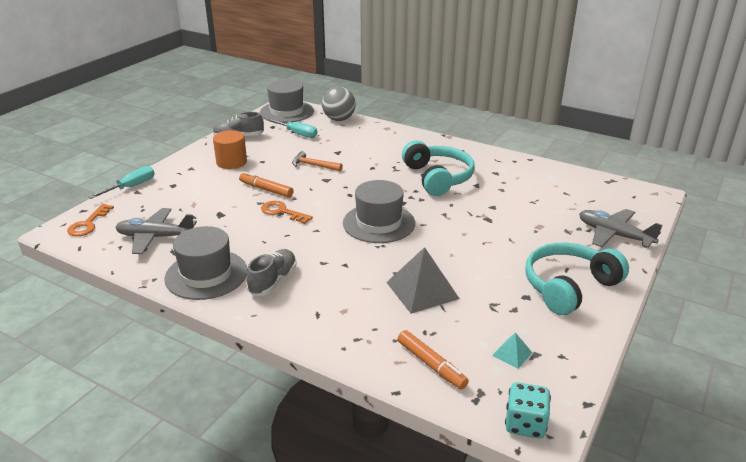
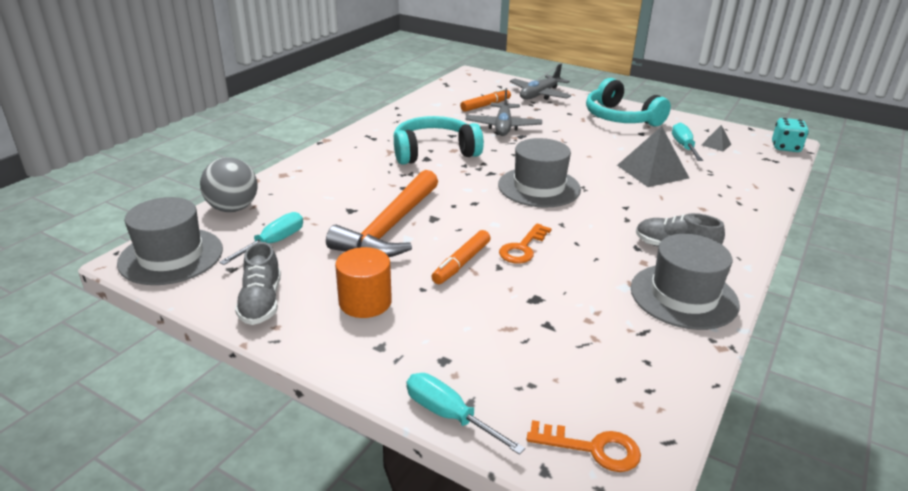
camera: 90 degrees left, 0 degrees up
grey plane [115,208,197,254] -> grey plane moved to [465,88,542,136]
orange hammer [292,151,343,171] -> orange hammer [326,170,438,257], size x2.07
orange marker [398,330,469,389] -> orange marker moved to [460,88,511,112]
turquoise pyramid [492,333,533,369] -> grey pyramid [702,125,731,152]
none -> turquoise screwdriver [672,122,703,161]

